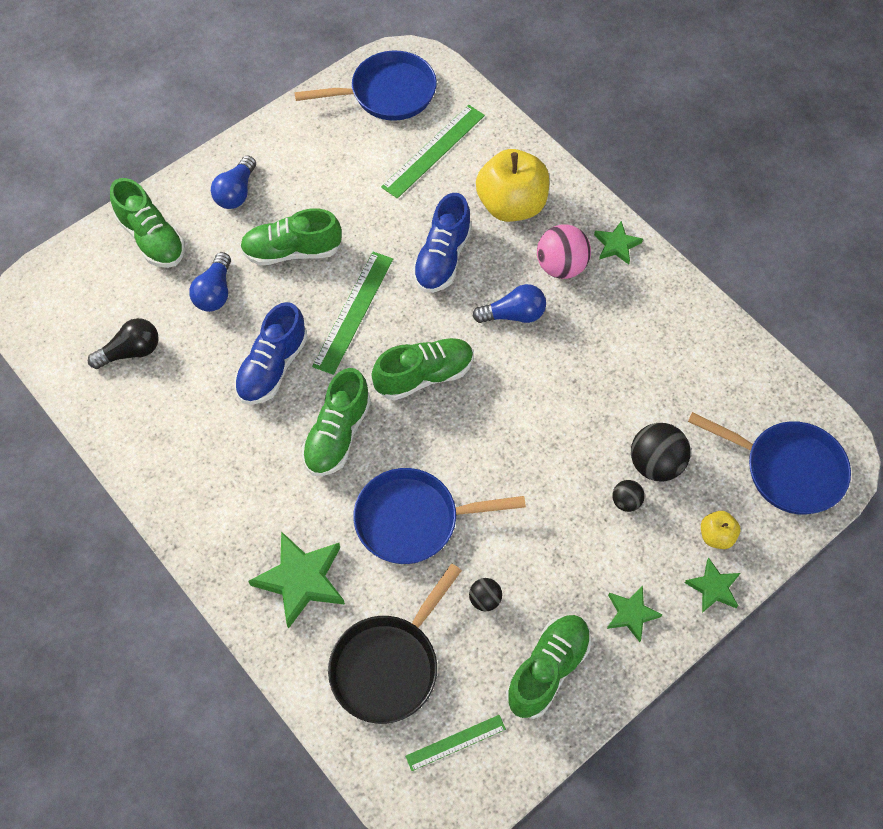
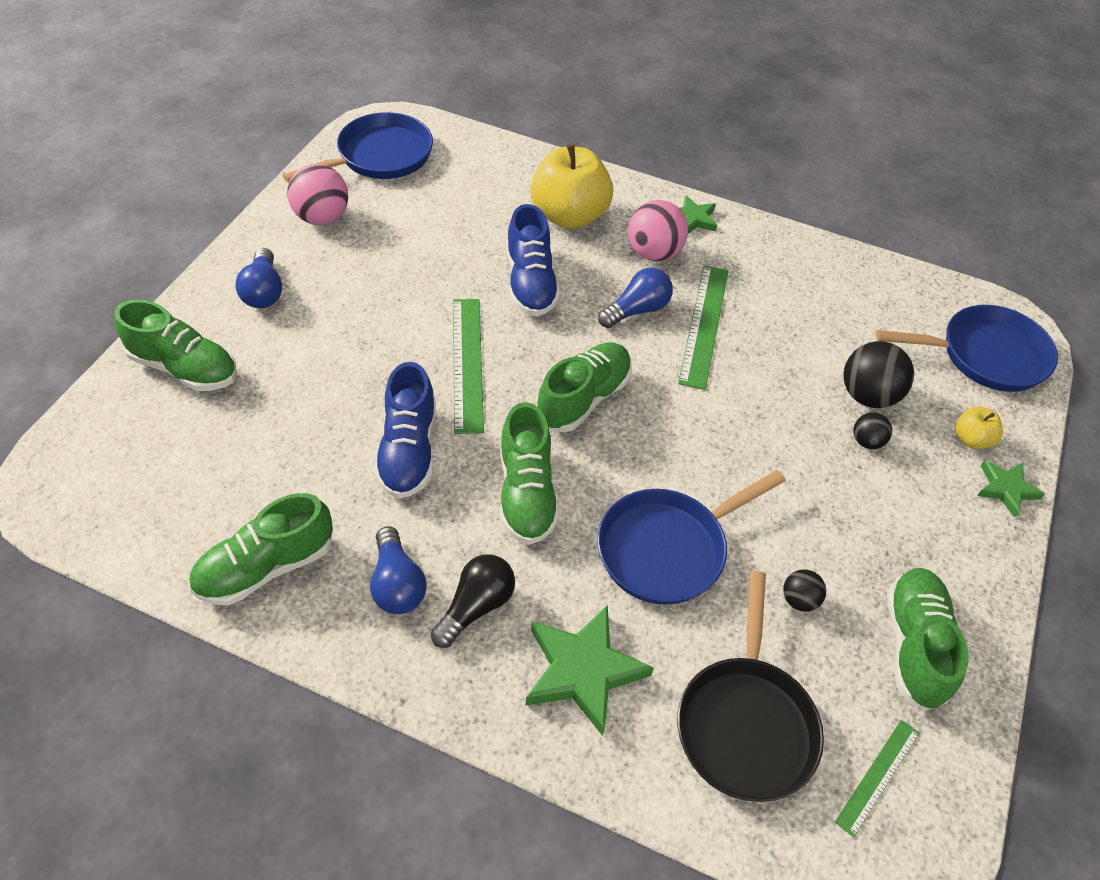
camera: 30 degrees left, 10 degrees down
black light bulb [88,318,159,369] -> black light bulb moved to [431,554,515,648]
blue light bulb [189,252,231,312] -> blue light bulb moved to [370,526,427,614]
green shoe [240,208,342,265] -> green shoe moved to [189,493,333,605]
green ruler [381,105,485,199] -> green ruler moved to [678,265,729,390]
green star [607,586,662,642] -> none
none -> pink ball [287,164,348,225]

